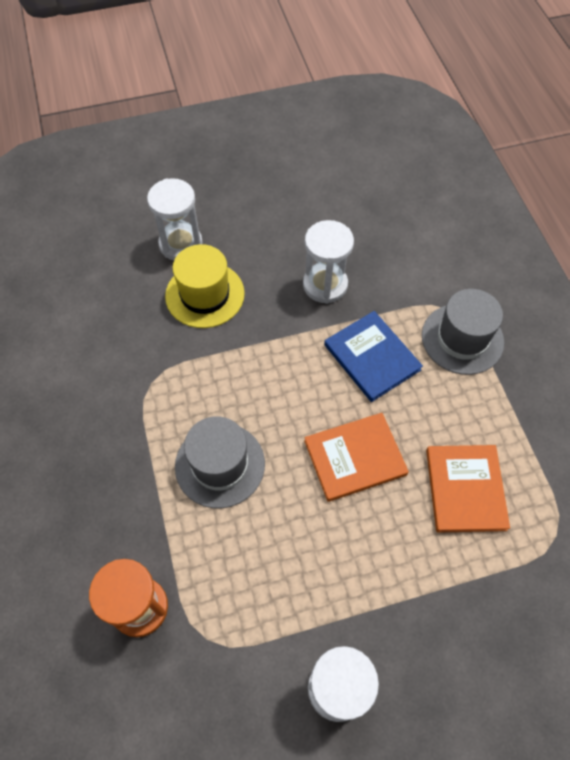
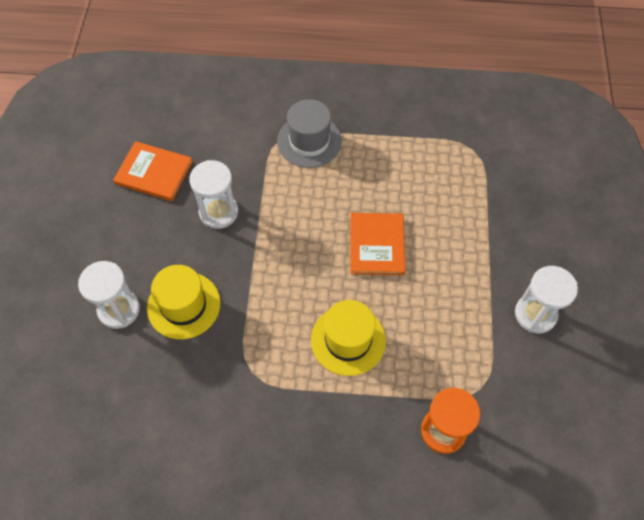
camera: 70 degrees left, 0 degrees up
grey hat [175,416,265,508] -> yellow hat [311,300,386,376]
blue book [324,311,423,402] -> none
orange book [426,445,510,533] -> orange book moved to [113,141,193,201]

